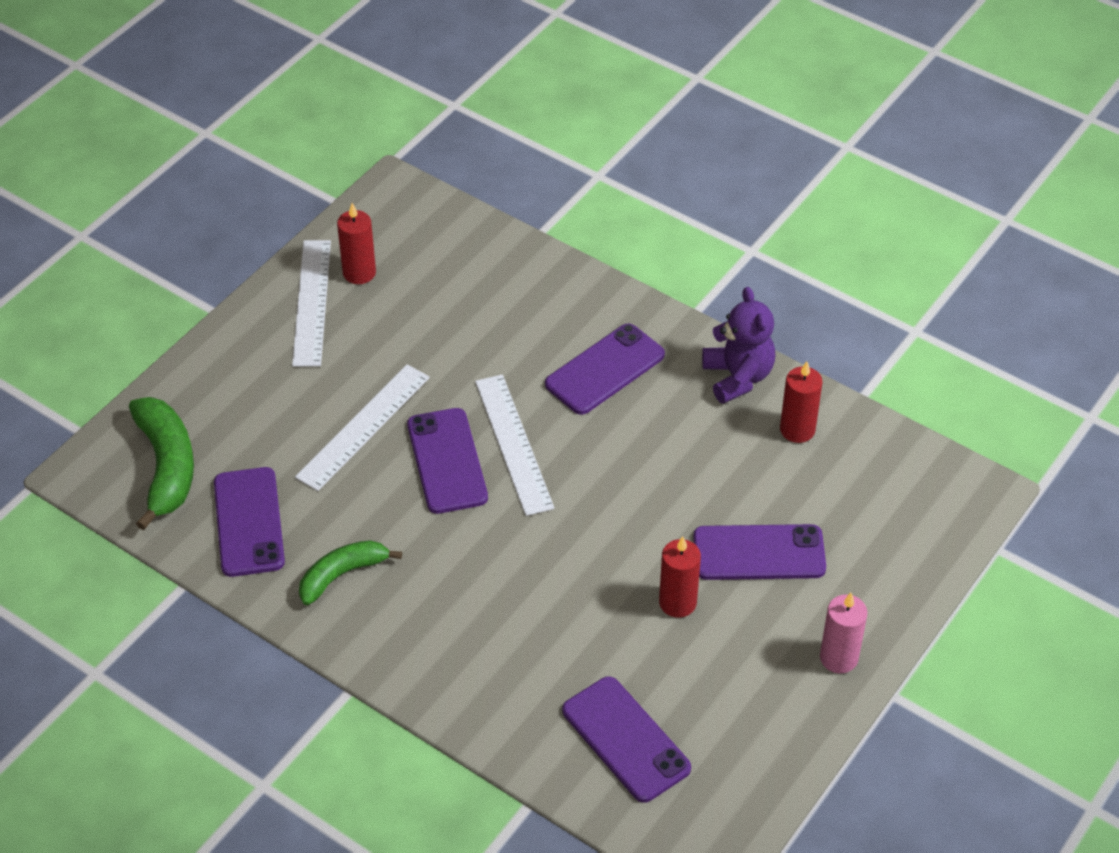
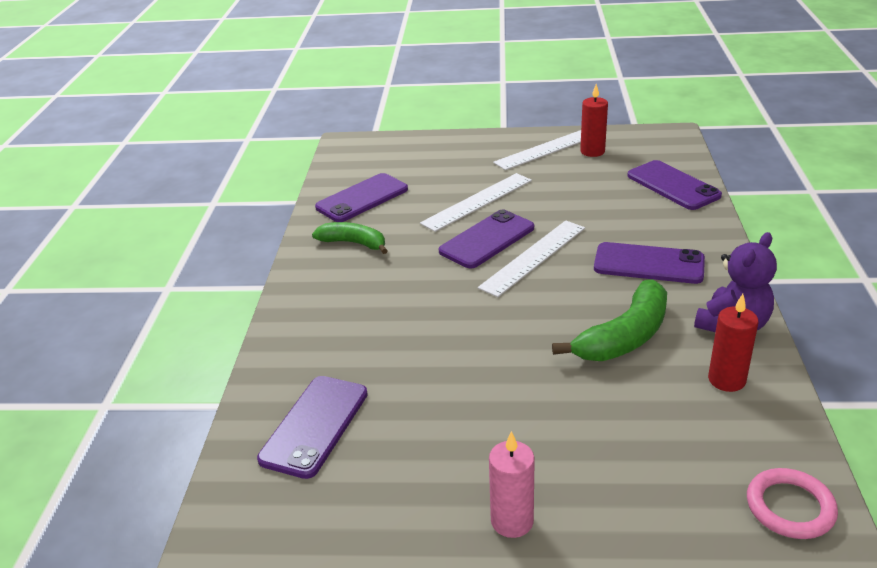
camera: 60 degrees right, 15 degrees down
green banana [129,397,194,530] -> green banana moved to [552,280,667,361]
white ruler [295,364,430,491] -> white ruler turned 45 degrees counterclockwise [420,173,532,232]
red candle [659,536,701,618] -> none
purple phone [693,524,826,580] -> purple phone moved to [627,160,722,210]
none -> pink ring [747,468,838,539]

